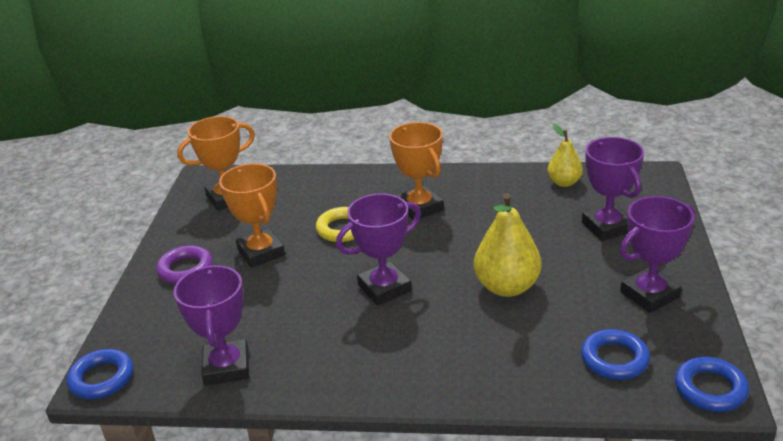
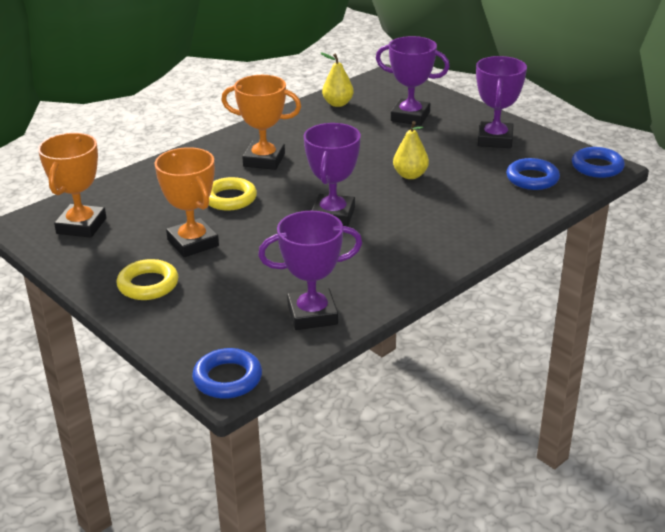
camera: 50 degrees left, 0 degrees up
purple ring [156,245,212,284] -> yellow ring [117,259,178,300]
purple trophy [174,265,249,386] -> purple trophy turned 45 degrees counterclockwise [258,211,362,330]
orange trophy [219,163,285,268] -> orange trophy turned 45 degrees clockwise [155,147,219,257]
yellow pear [474,193,542,297] -> yellow pear [393,121,429,179], size x0.61

